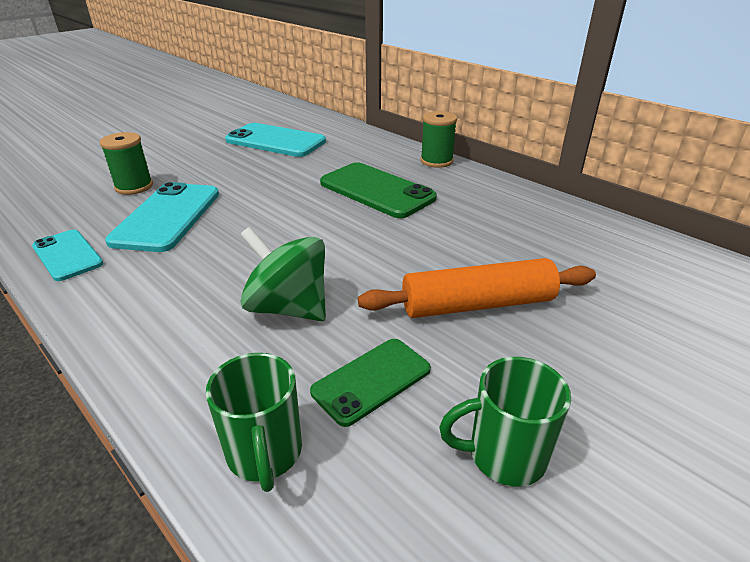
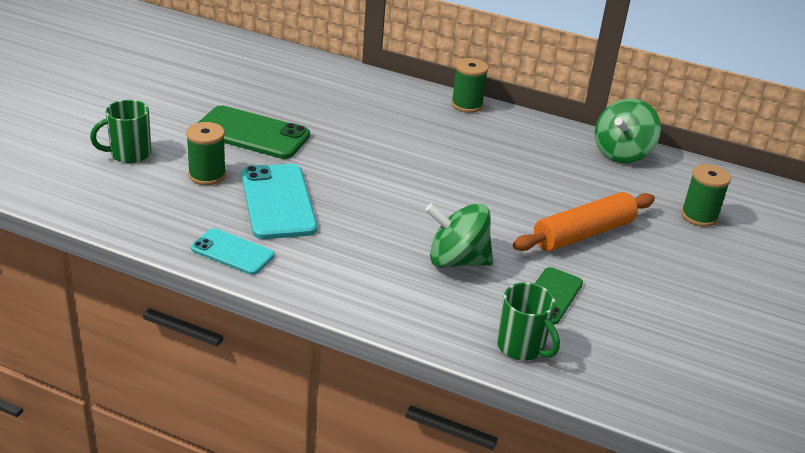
camera: 25 degrees left, 0 degrees up
turquoise phone [225,123,326,157] -> none
green phone [320,162,437,218] -> green phone moved to [198,105,310,159]
green mug [439,357,571,487] -> green mug moved to [90,100,151,163]
none -> green spinning top [595,99,661,163]
none -> green spool [681,164,731,227]

